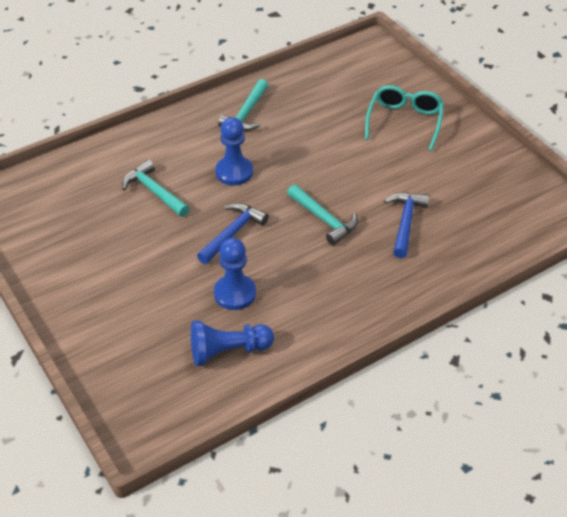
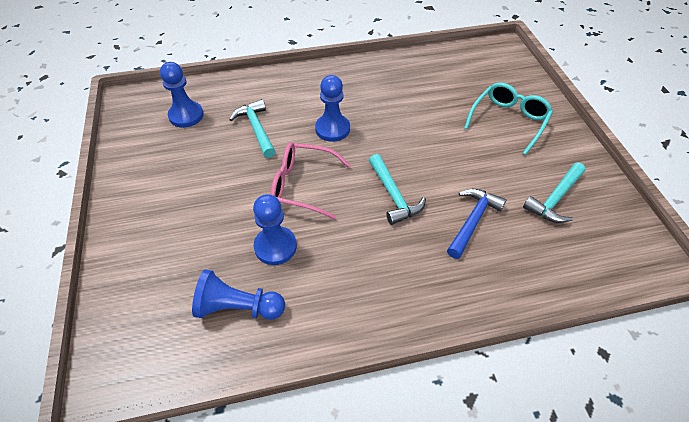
camera: 20 degrees right, 5 degrees up
blue hammer [197,203,269,264] -> pink glasses [270,142,350,220]
turquoise hammer [218,79,268,131] -> turquoise hammer moved to [523,163,586,223]
none -> blue pawn [160,62,204,128]

